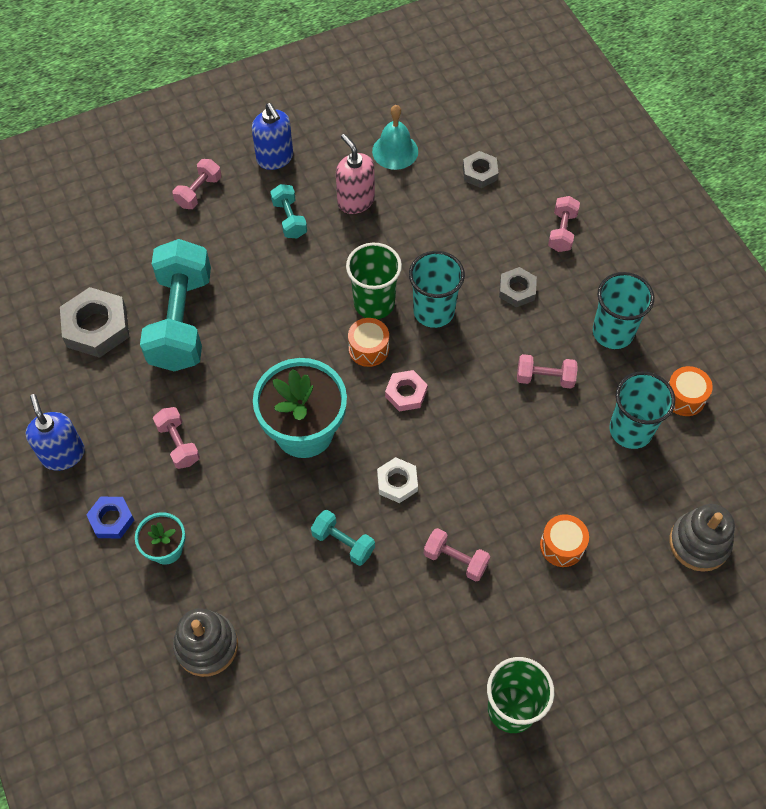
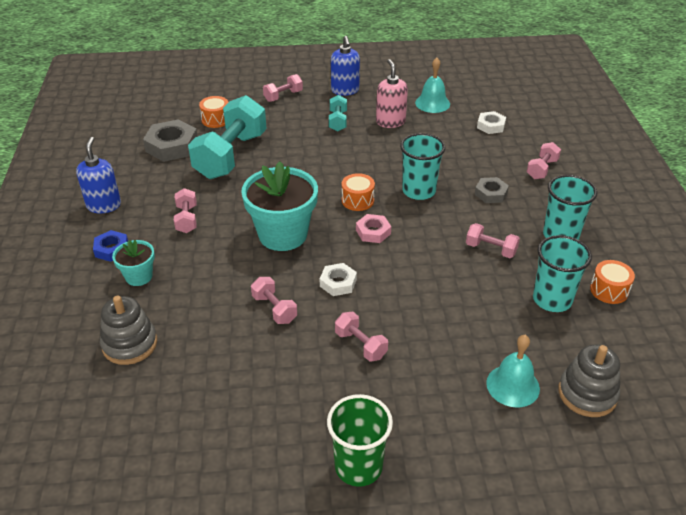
camera: 20 degrees right, 20 degrees down
turquoise dumbbell [311,510,375,566] -> pink dumbbell [251,277,297,324]
green cup [346,243,402,319] -> none
grey nut [463,151,498,188] -> white nut [477,111,506,134]
orange drum [540,514,589,567] -> orange drum moved to [199,96,228,128]
none -> turquoise bell [486,335,540,407]

